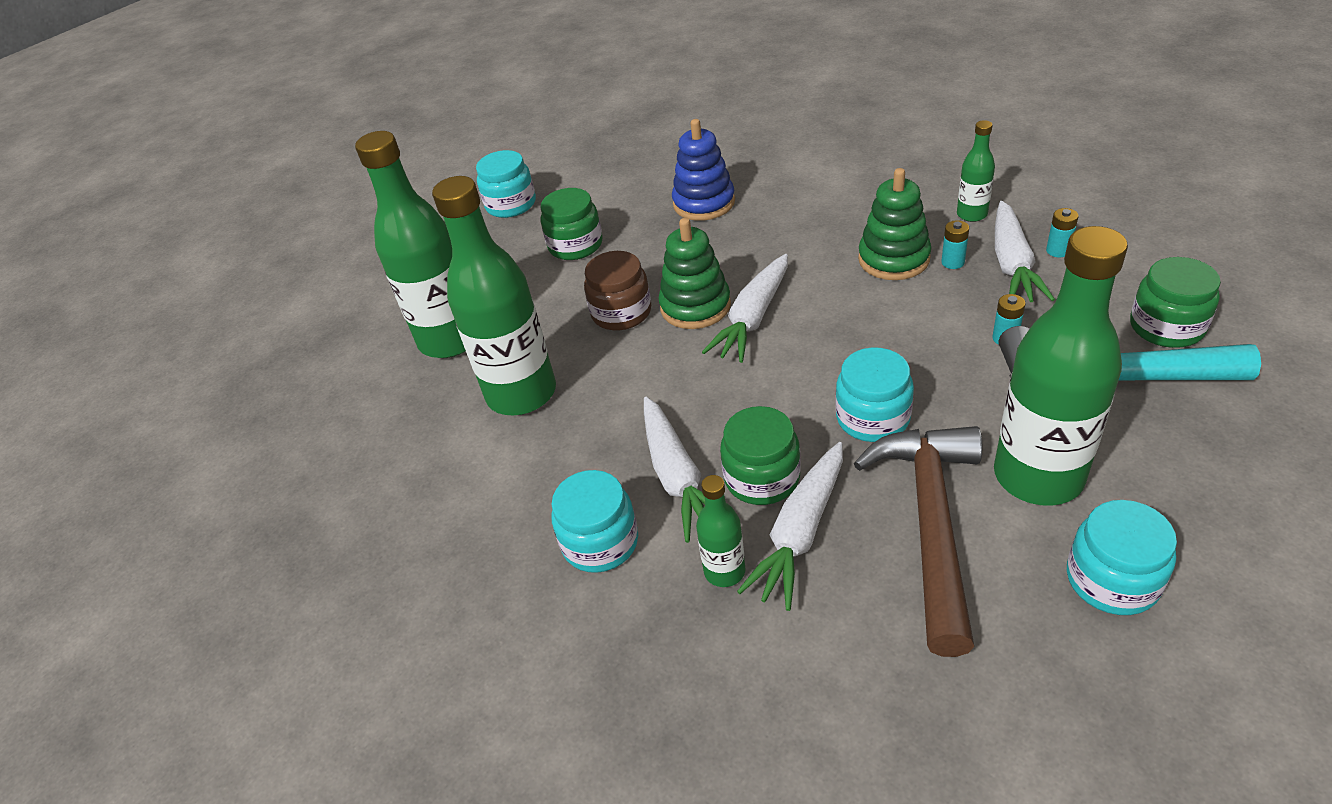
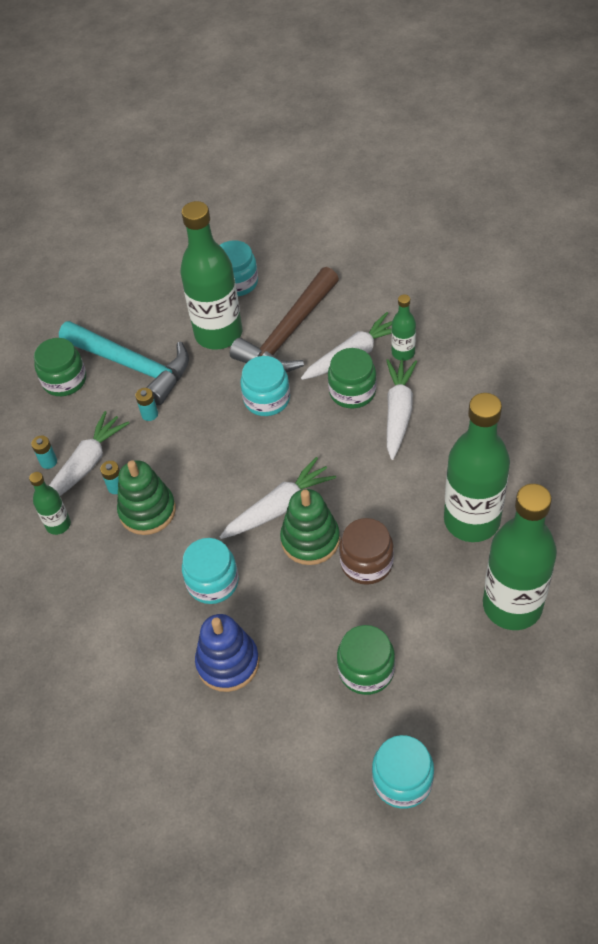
camera: 155 degrees left, 10 degrees up
turquoise jar [551,470,638,573] -> turquoise jar moved to [182,538,239,604]

